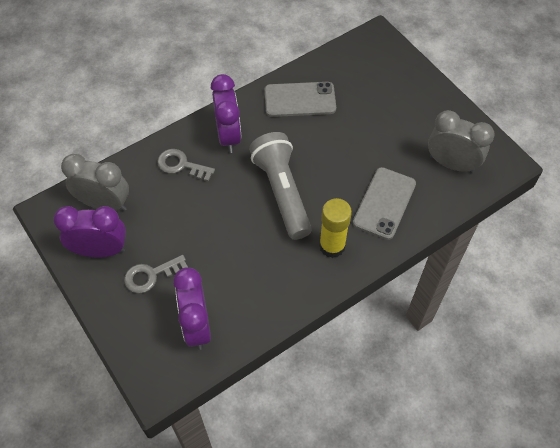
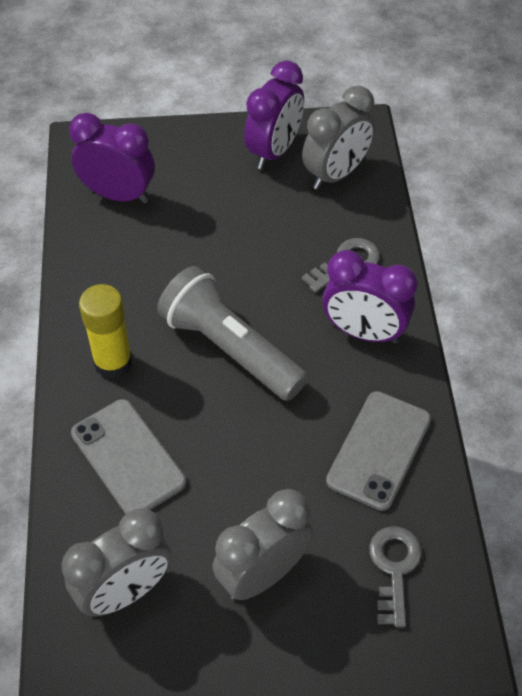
camera: 120 degrees right, 5 degrees down
grey key [124,255,188,293] -> grey key moved to [369,526,422,627]
grey flashlight [249,132,312,240] -> grey flashlight turned 150 degrees counterclockwise [157,266,308,401]
none -> grey clock [212,489,313,600]

